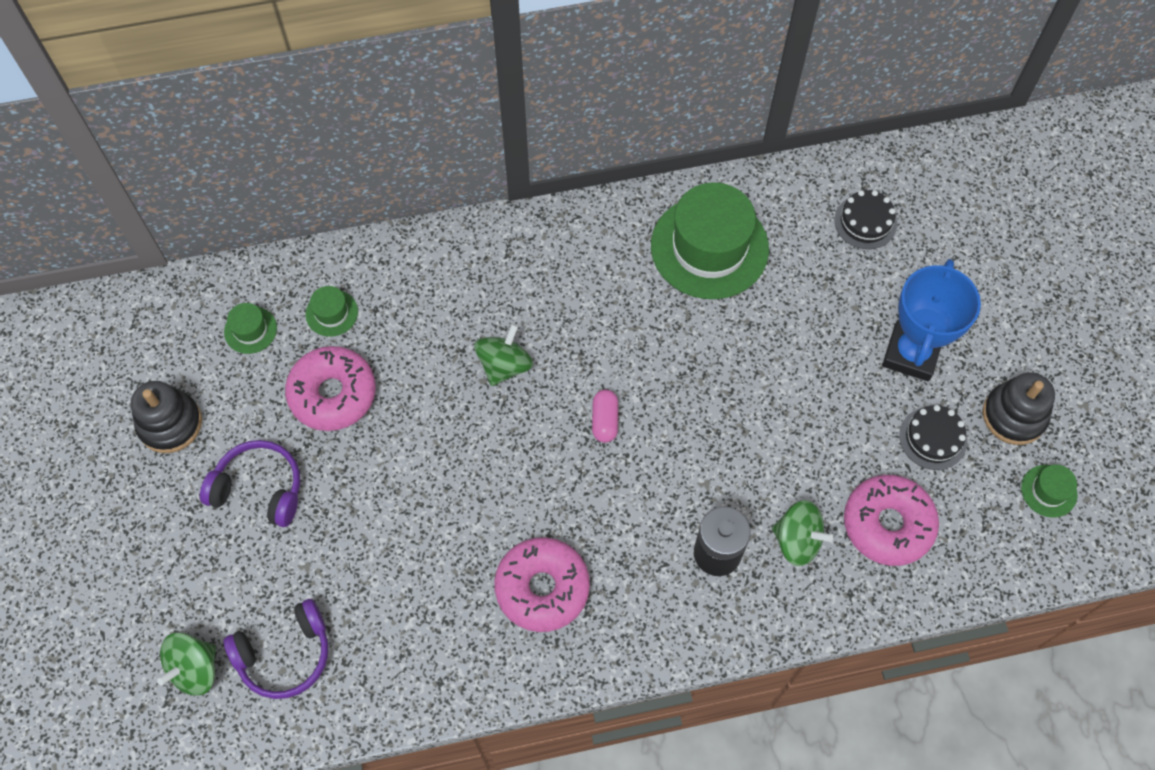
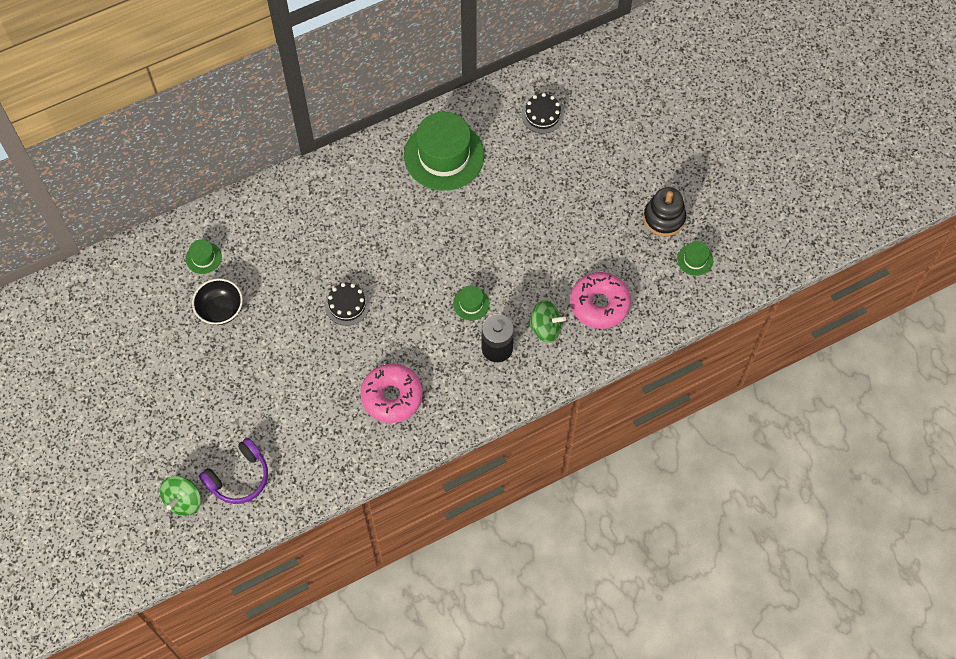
camera: 15 degrees left, 0 degrees up
black stacking toy [131,381,202,453] -> none
purple headphones [200,440,300,527] -> none
green hat [224,303,277,354] -> green hat moved to [453,285,490,321]
pink donut [285,346,376,431] -> black bowl [192,279,243,325]
green spinning top [474,324,533,386] -> none
pink capsule [592,390,618,443] -> none
blue trophy [882,259,981,381] -> none
black cake [899,405,967,470] -> black cake moved to [325,283,370,326]

